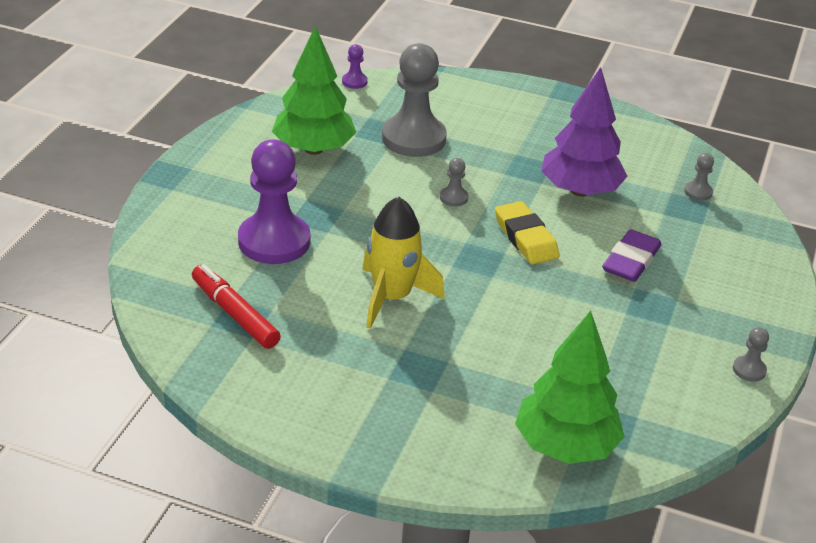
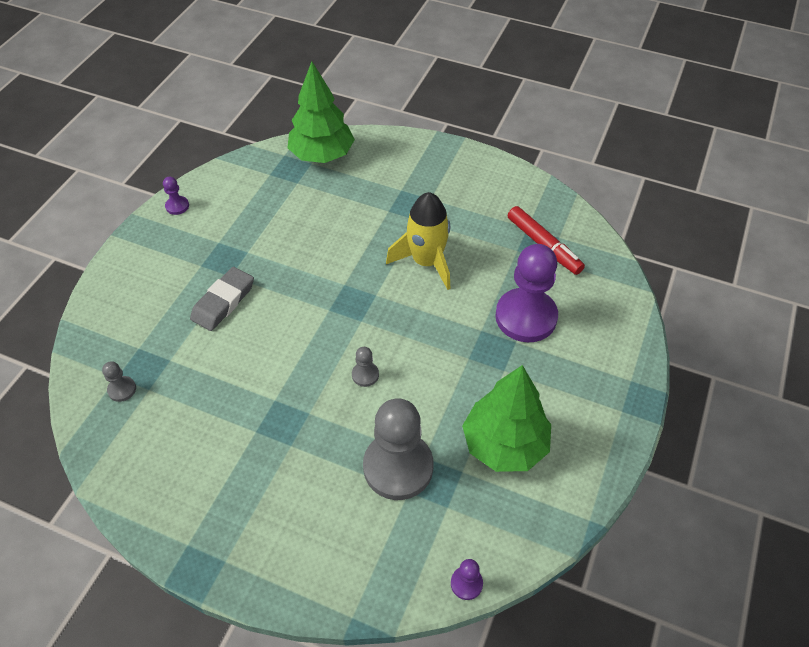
camera: 175 degrees left, 15 degrees up
yellow eraser [495,201,559,264] -> none
purple tree [541,67,628,197] -> none
purple eraser [602,229,662,282] -> grey eraser [190,267,254,331]
grey pawn [733,327,769,382] -> purple pawn [163,177,189,215]

